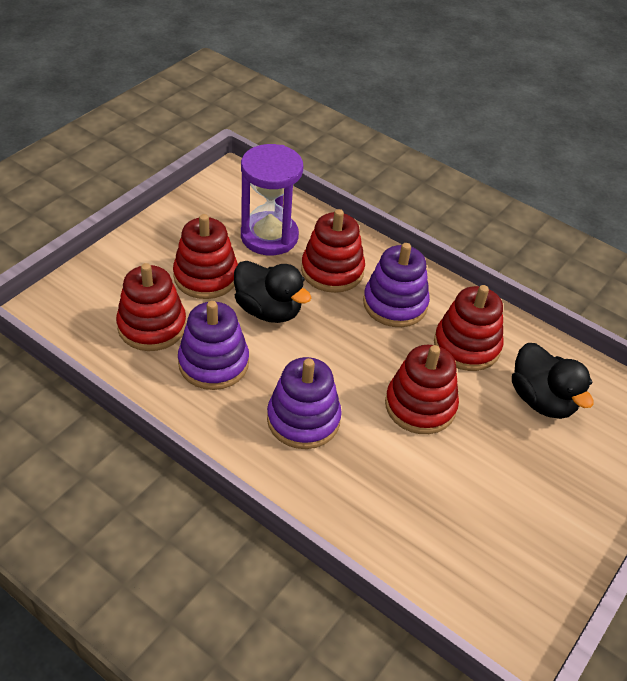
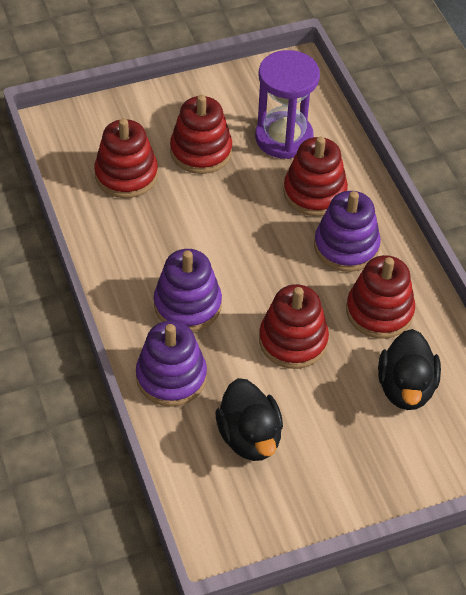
camera: 35 degrees right, 5 degrees up
purple stacking toy [178,301,249,390] -> purple stacking toy moved to [136,321,207,407]
black duck [234,261,311,323] -> black duck moved to [215,378,283,461]

